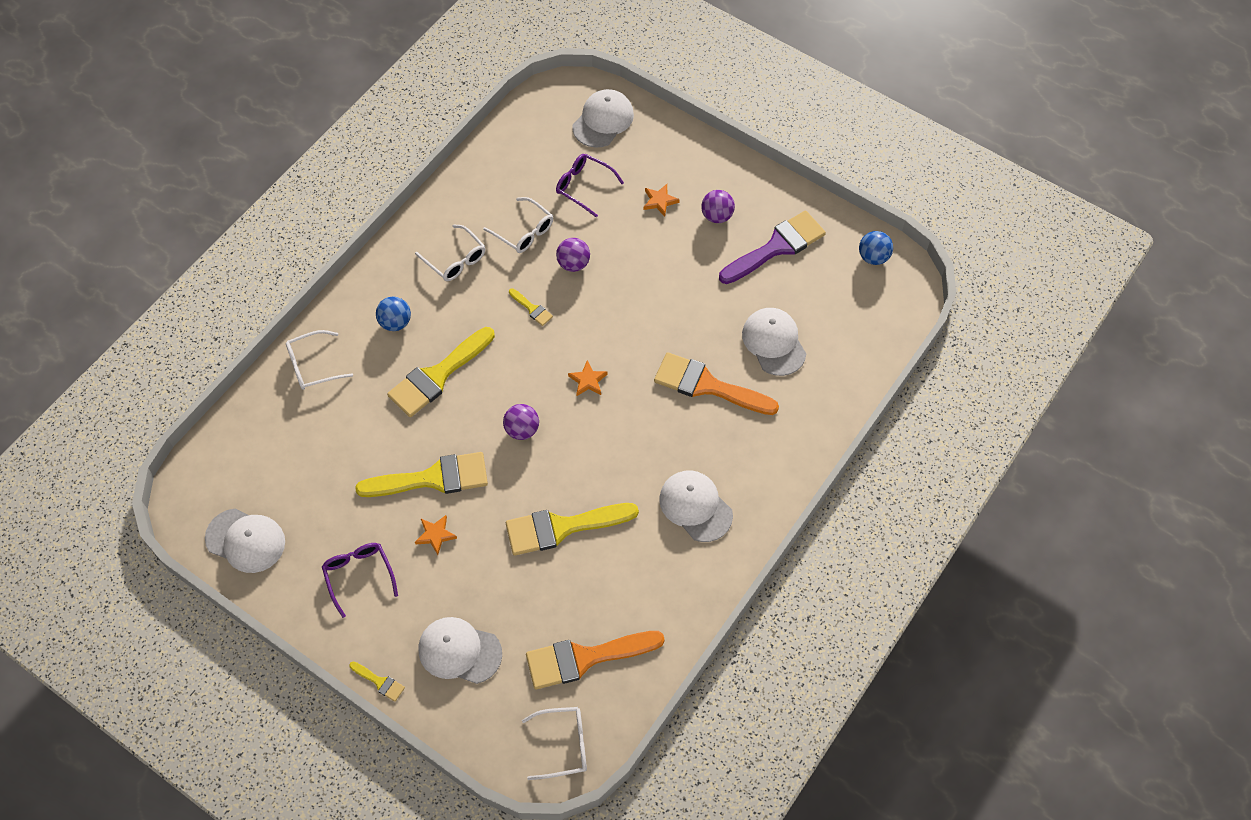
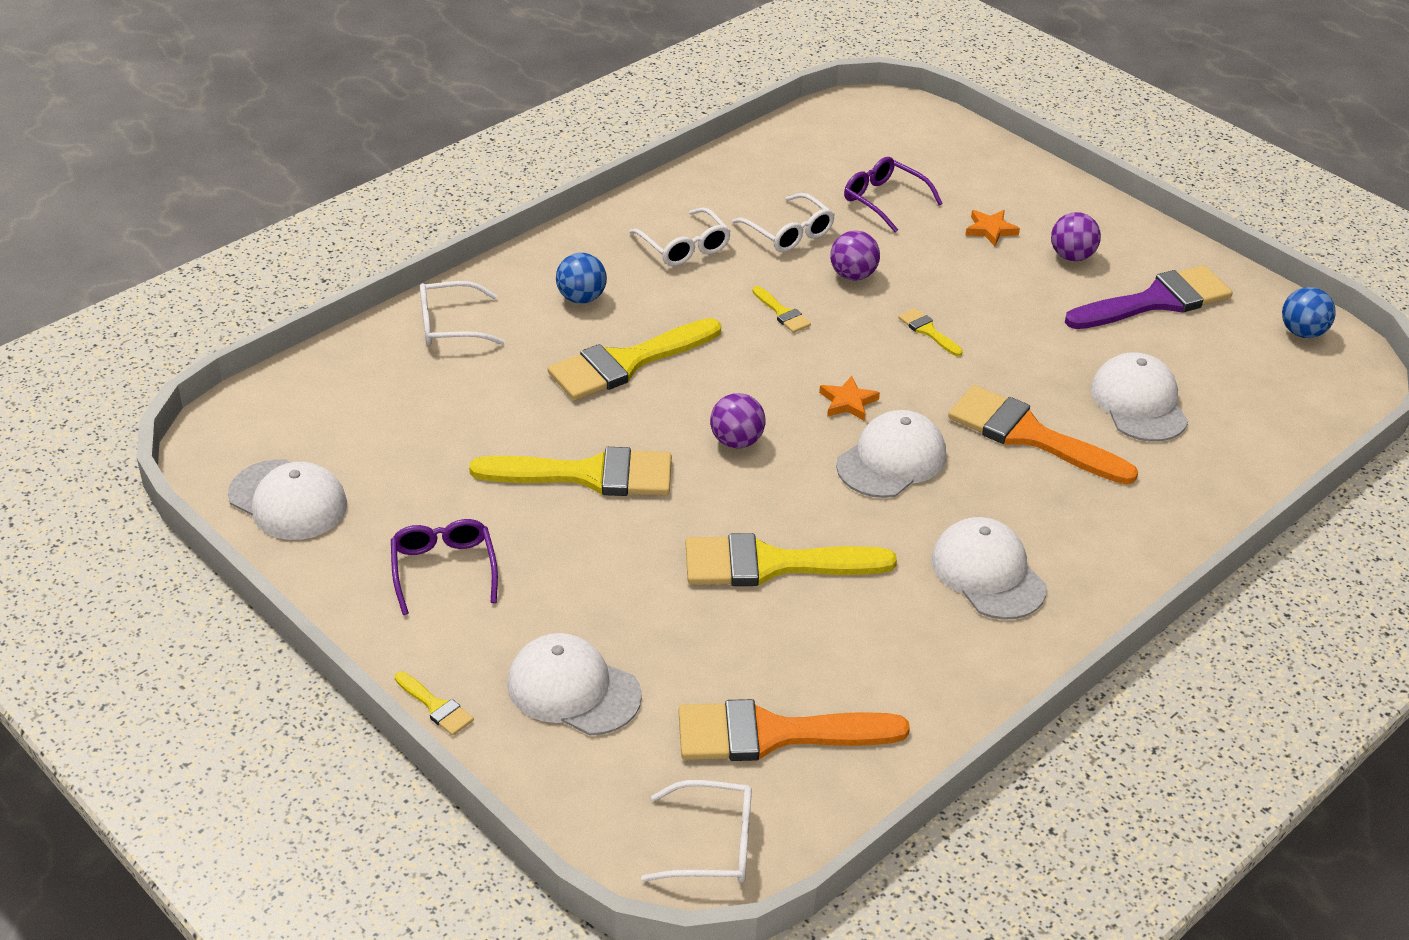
camera: 10 degrees right, 20 degrees down
orange star [415,515,457,555] -> none
white cap [572,89,634,148] -> white cap moved to [836,410,946,498]
none -> yellow brush [898,308,963,356]

